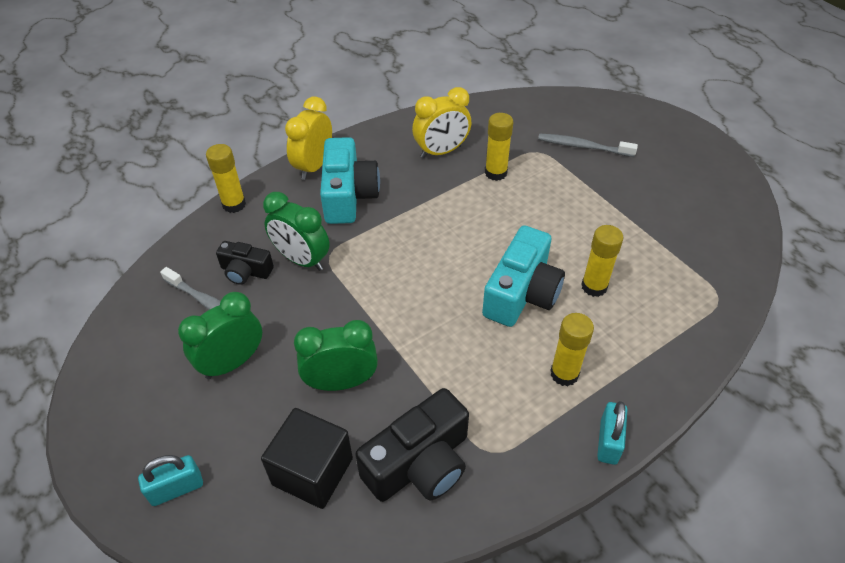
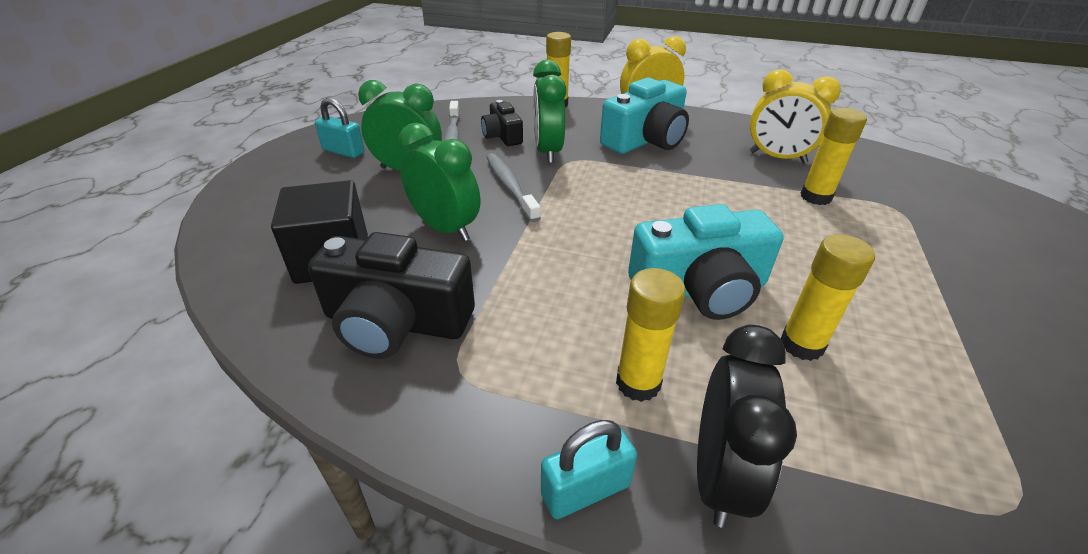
camera: 50 degrees right, 10 degrees down
turquoise padlock [138,455,203,506] -> turquoise padlock moved to [315,98,365,158]
grey toothbrush [538,134,638,157] -> grey toothbrush moved to [487,153,541,222]
none -> black clock [697,325,797,528]

